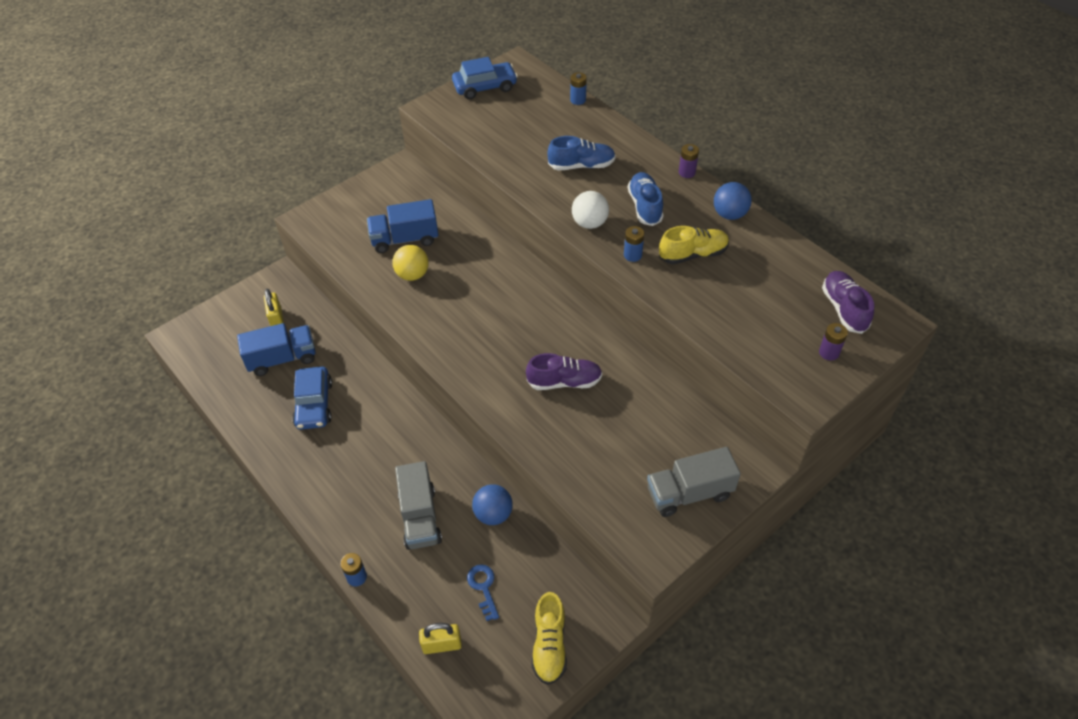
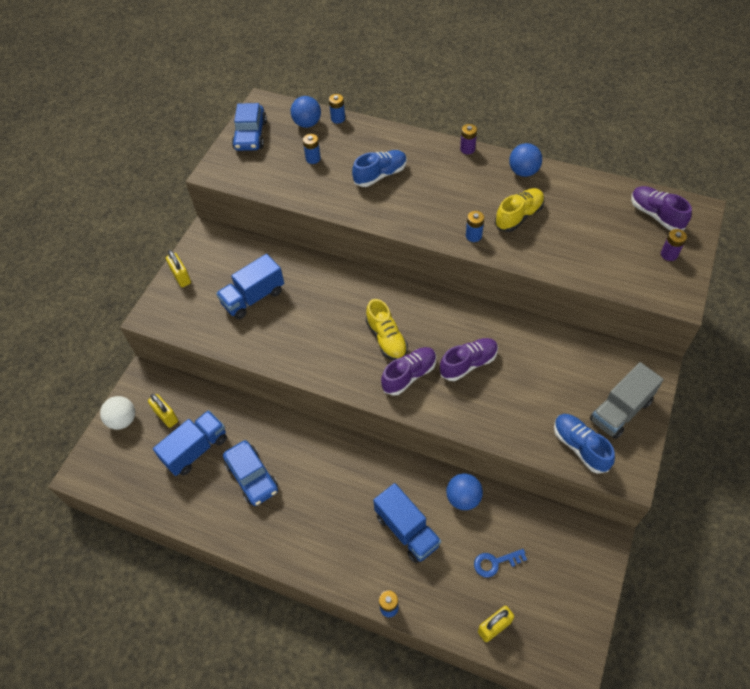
camera: 25 degrees left, 5 degrees up
yellow ball [392,245,429,281] -> none
grey truck [395,461,442,550] -> blue truck [373,483,441,563]
blue car [452,57,518,99] -> blue car turned 135 degrees clockwise [232,103,267,151]
blue key [467,564,499,621] -> blue key turned 60 degrees counterclockwise [474,549,527,577]
yellow shoe [532,592,567,685] -> yellow shoe moved to [366,299,408,360]
white ball [572,191,609,229] -> white ball moved to [100,396,135,430]
blue shoe [628,172,664,226] -> blue shoe moved to [554,414,615,474]
none -> yellow padlock [166,250,191,287]
none -> blue ball [291,96,321,128]
none -> blue battery [303,134,321,164]
none -> purple shoe [381,347,436,396]

